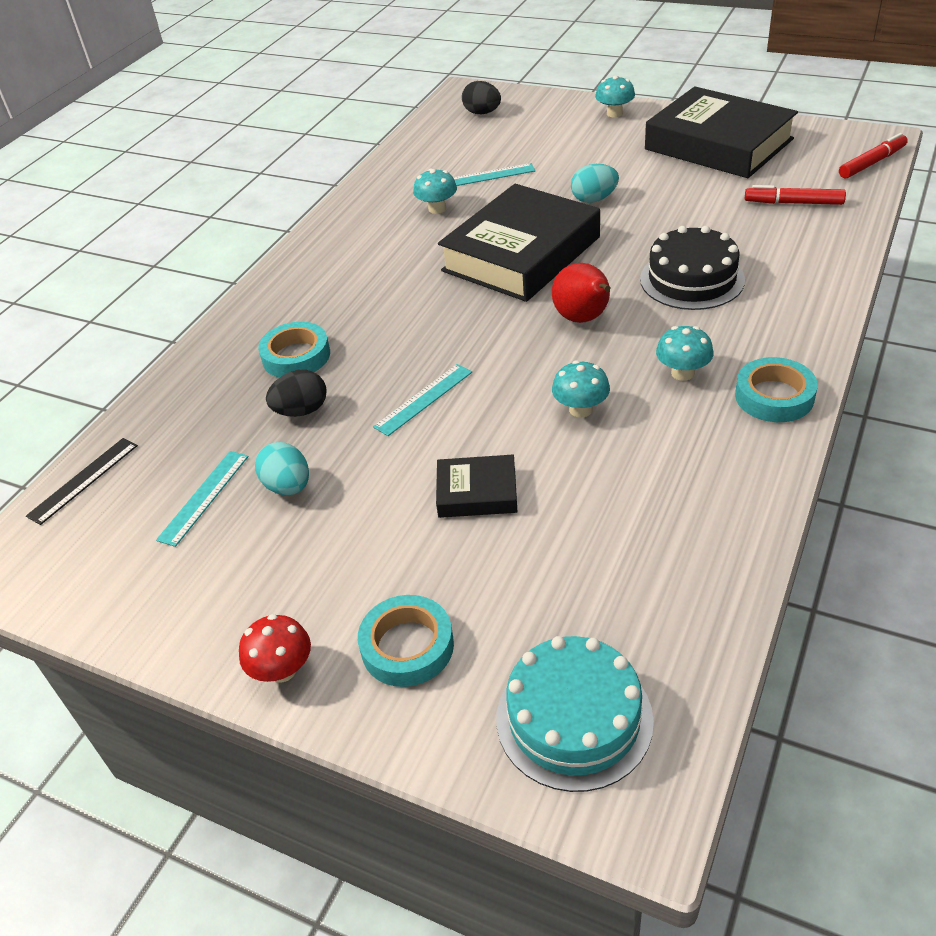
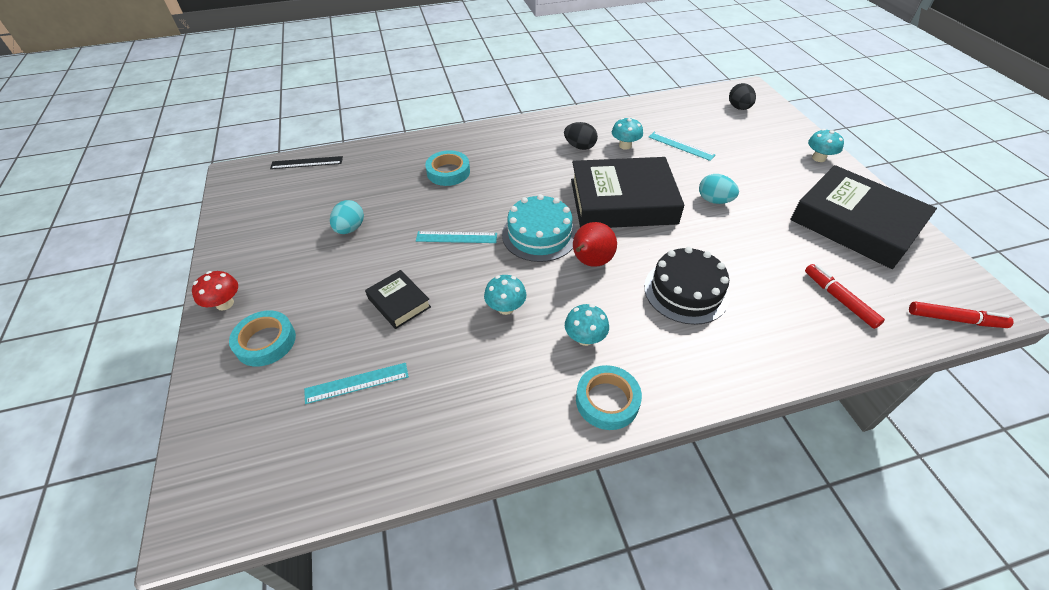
camera: 45 degrees right, 5 degrees up
turquoise ruler [156,451,249,547] -> turquoise ruler moved to [304,363,409,404]
black egg [266,370,327,417] -> black egg moved to [564,122,598,150]
turquoise cake [497,636,654,792] -> turquoise cake moved to [502,194,577,262]
black book [645,86,798,178] -> black book turned 45 degrees counterclockwise [790,165,937,269]

